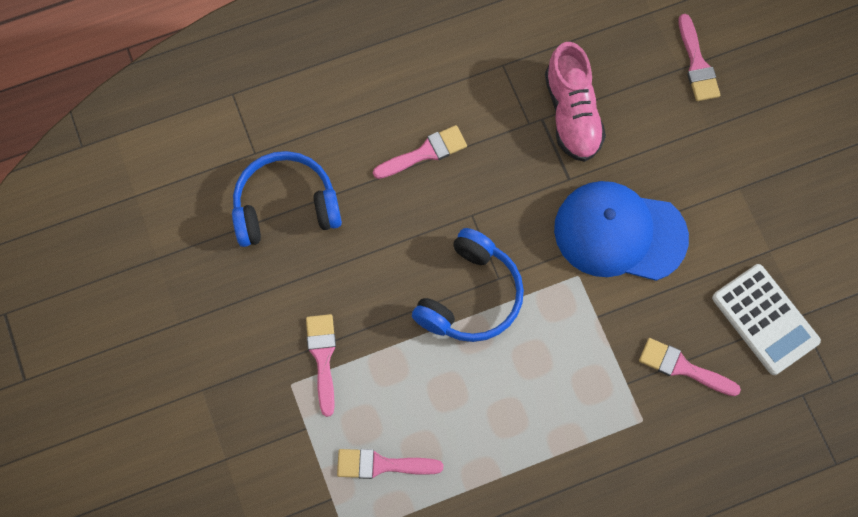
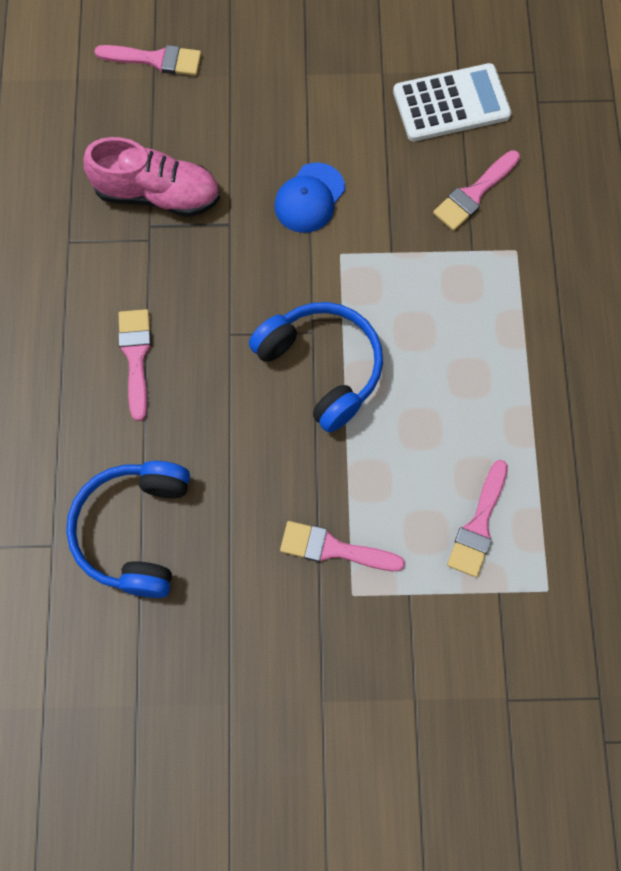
camera: 70 degrees left, 0 degrees up
blue cap [554,181,689,281] -> blue cap [274,162,345,233], size x0.54

